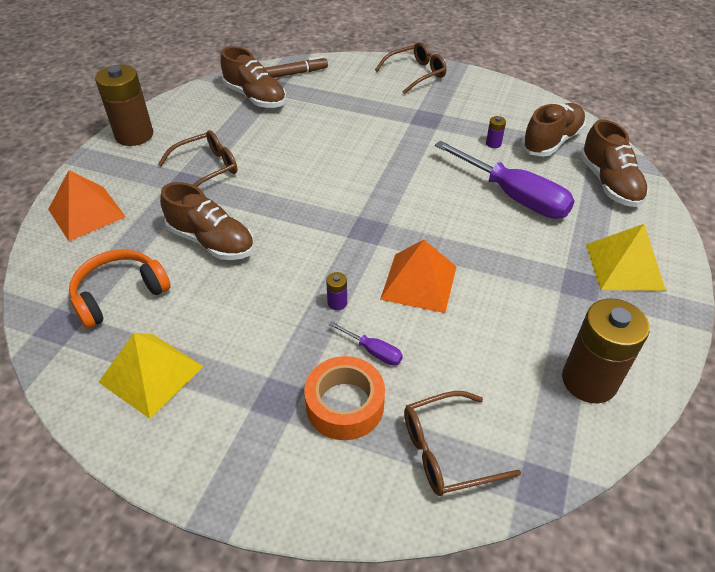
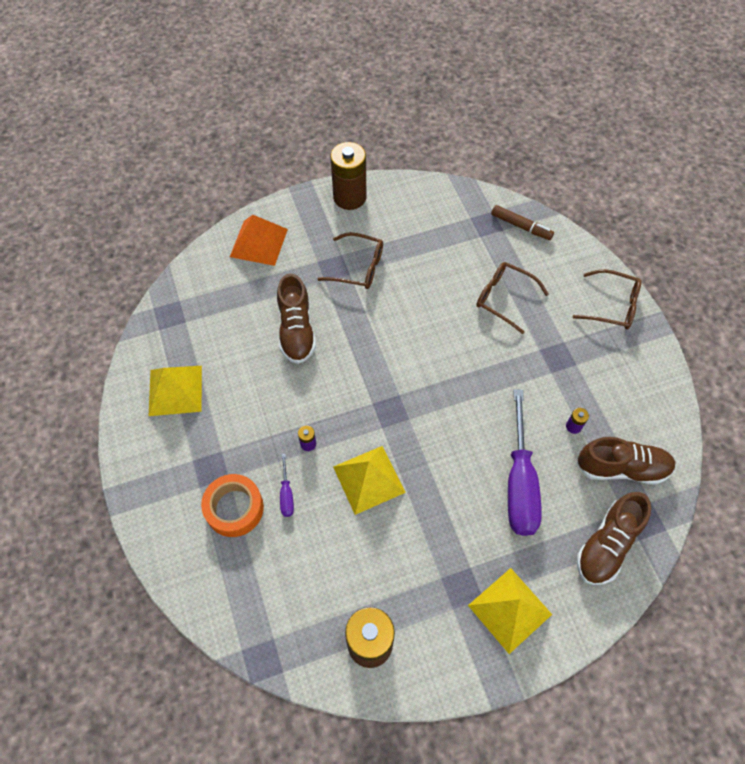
camera: 50 degrees right, 15 degrees up
orange headphones [69,249,171,329] -> none
brown shoe [220,46,286,108] -> none
orange pyramid [380,240,457,313] -> yellow pyramid [333,446,406,515]
brown glasses [404,391,521,496] -> brown glasses moved to [476,262,549,334]

